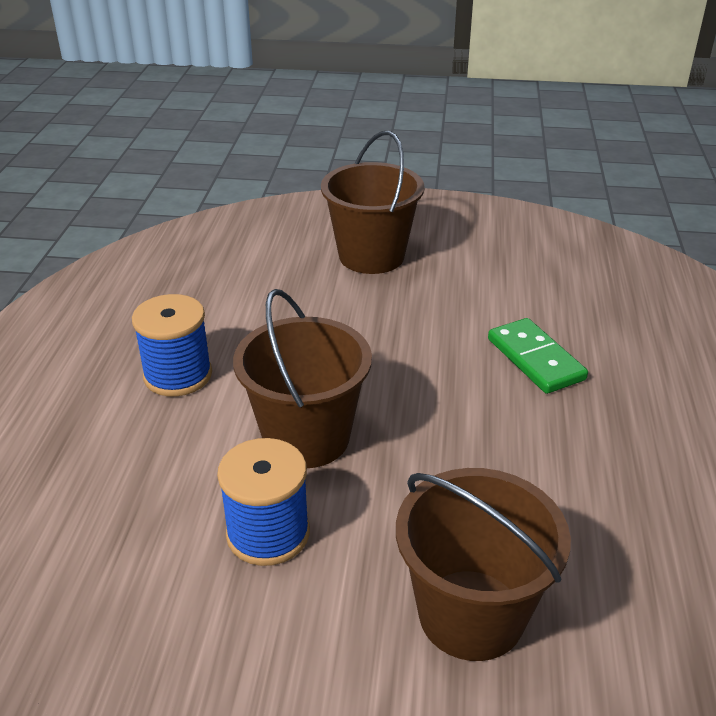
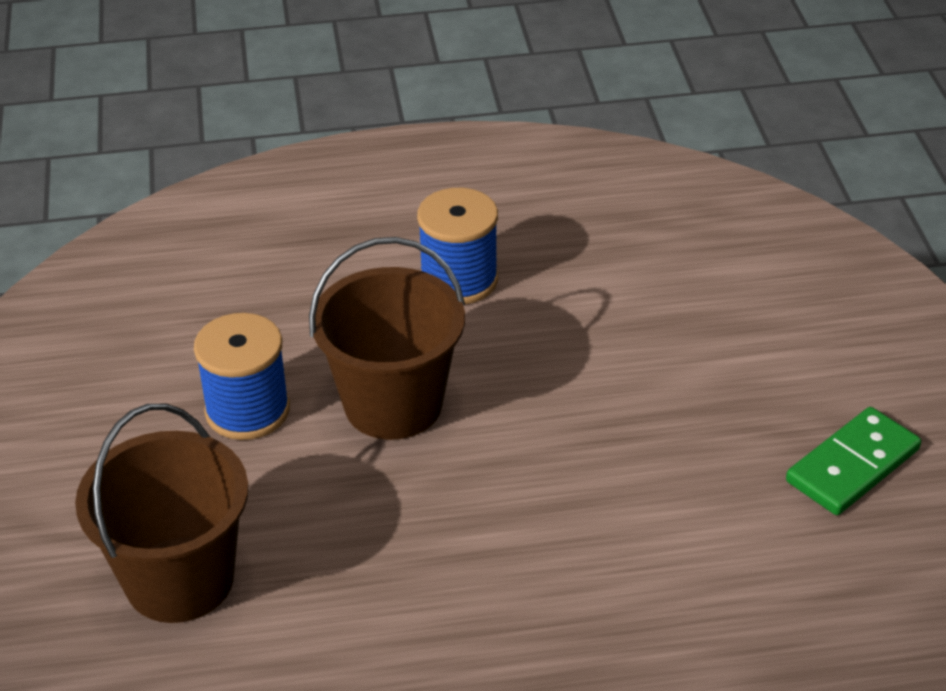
camera: 75 degrees right, 5 degrees up
brown bucket [321,131,425,274] -> none
green domino [488,318,588,394] -> green domino moved to [786,407,921,515]

